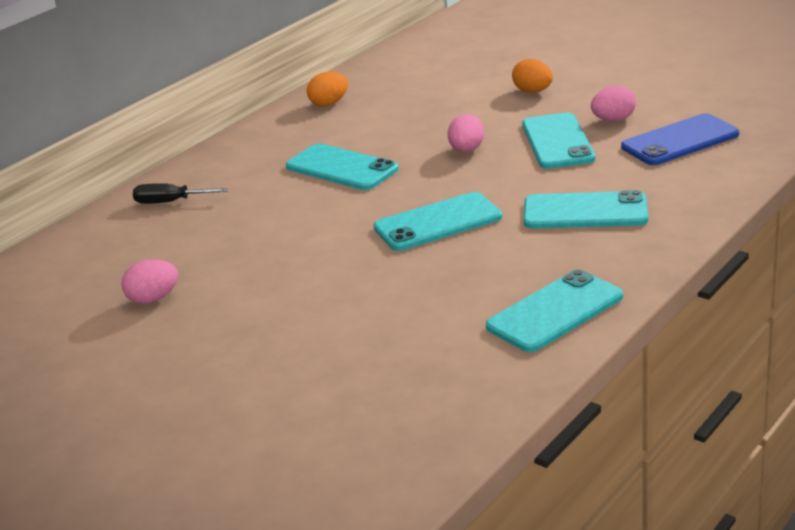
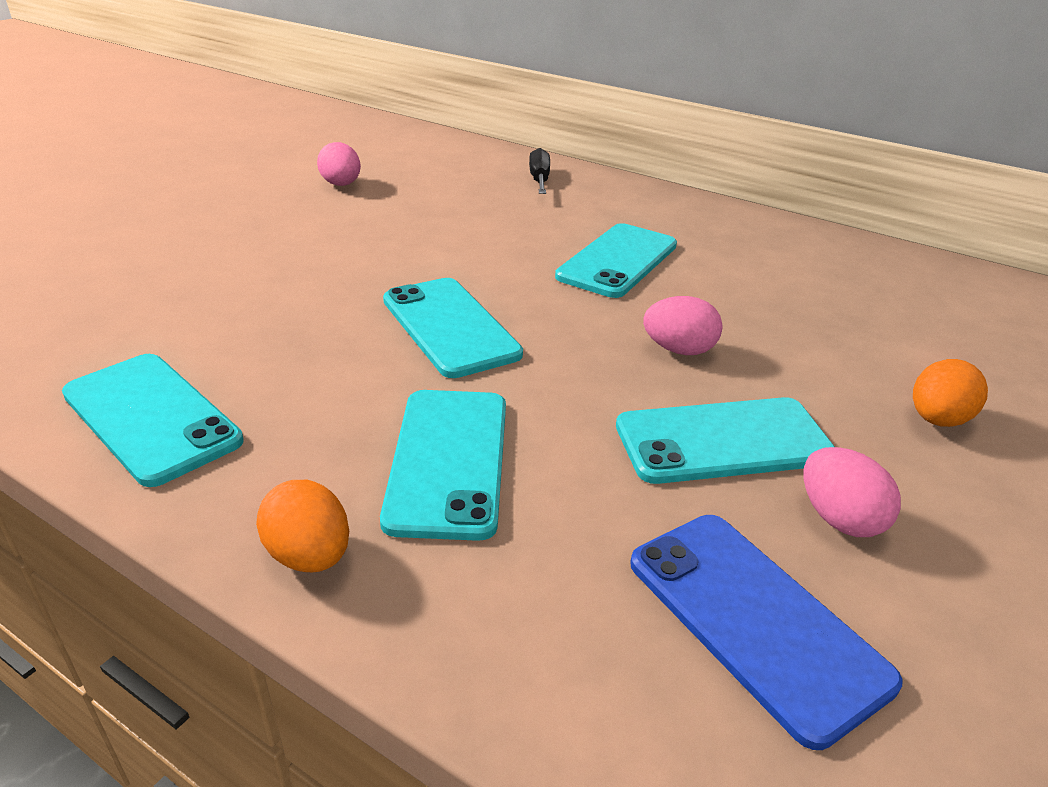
camera: 80 degrees right, 5 degrees up
orange egg [307,72,348,107] -> orange egg moved to [256,480,349,572]

